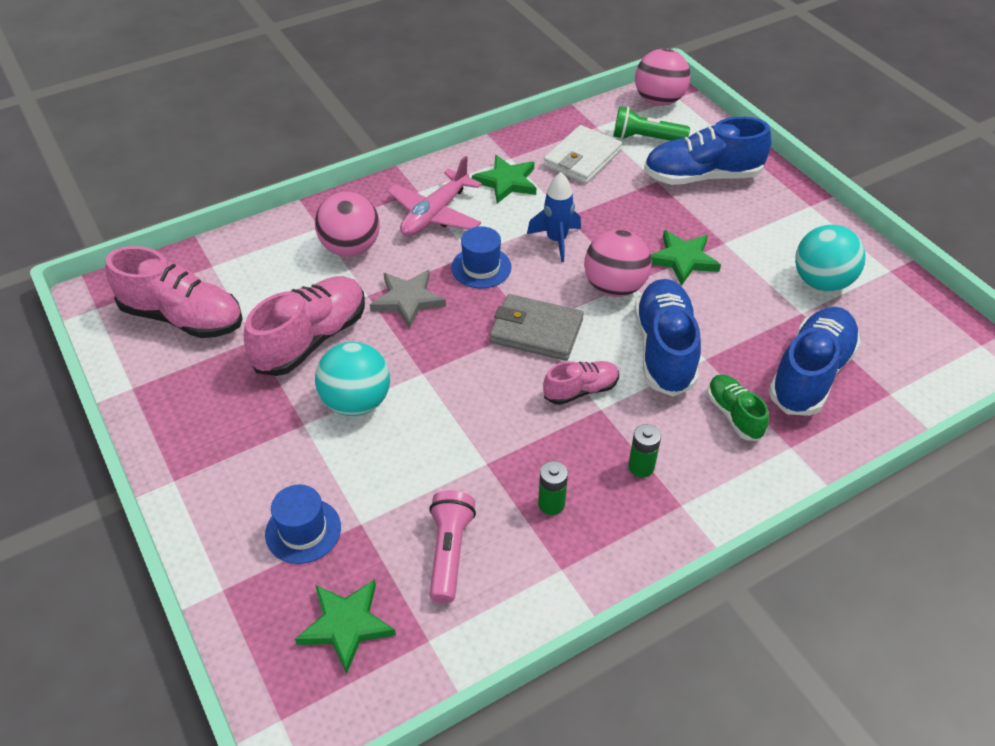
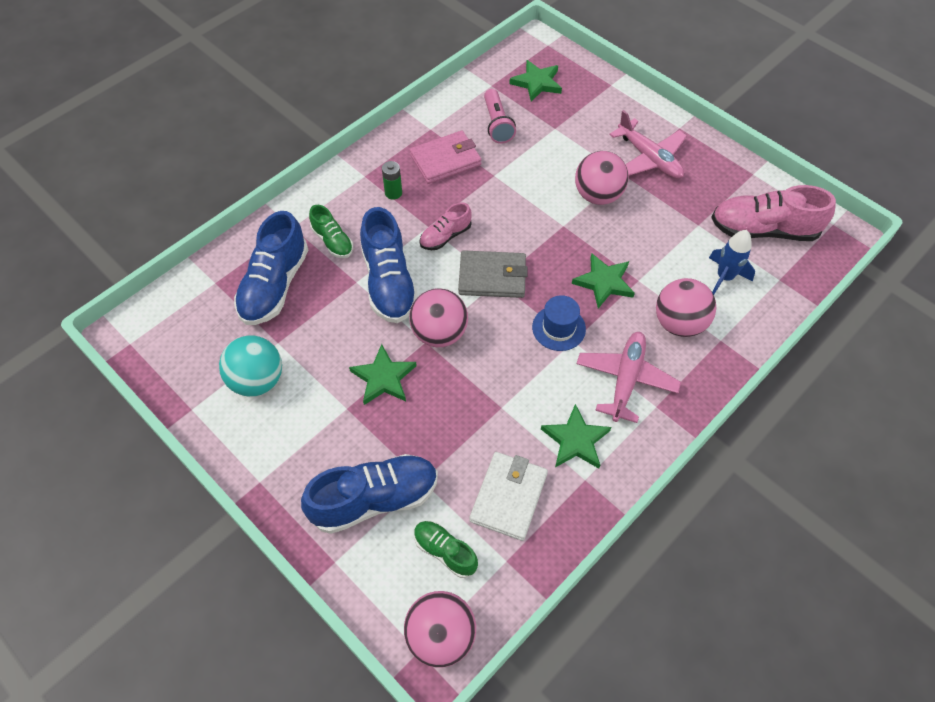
camera: 165 degrees right, 10 degrees up
pink shoe [244,276,365,376] -> none
blue hat [265,484,341,564] -> none
turquoise ball [315,342,390,416] -> pink ball [575,151,629,205]
grey star [370,270,446,329] -> green star [572,253,635,308]
blue rocket [527,172,581,262] -> blue rocket moved to [709,230,755,295]
green battery [538,461,568,515] -> pink wallet [410,130,482,184]
green flashlight [613,106,690,141] -> green shoe [414,521,478,578]
none -> pink plane [609,110,687,179]

